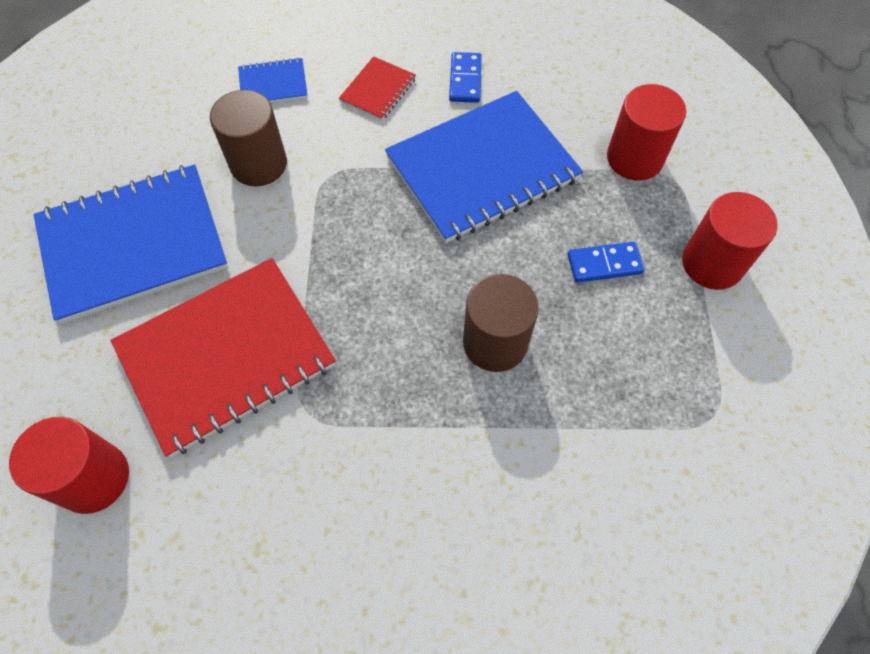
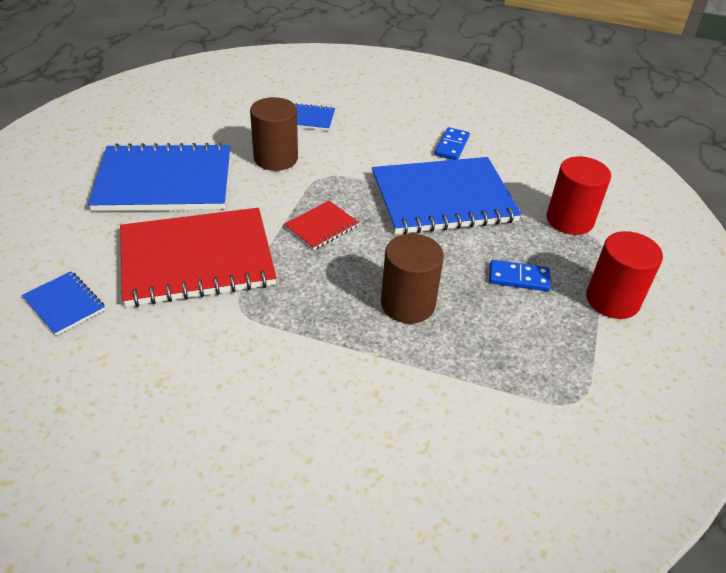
camera: 15 degrees right, 20 degrees down
red cylinder [9,417,129,514] -> blue notebook [22,271,105,336]
red notebook [339,56,416,120] -> red notebook moved to [284,201,359,250]

